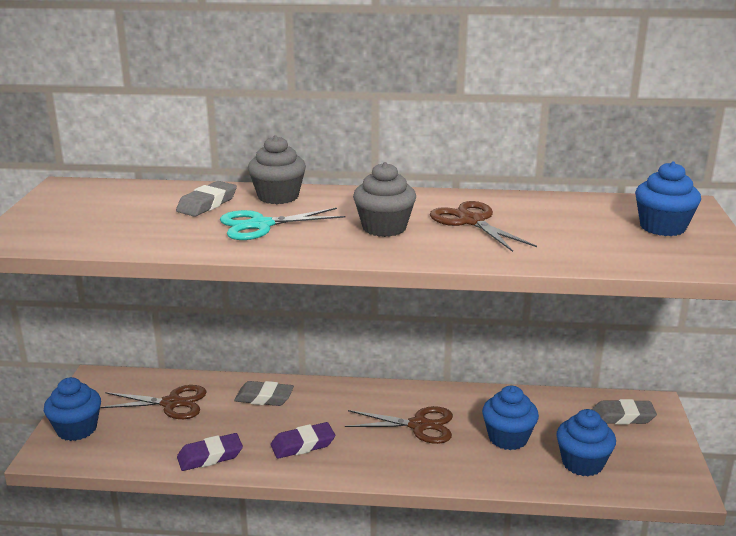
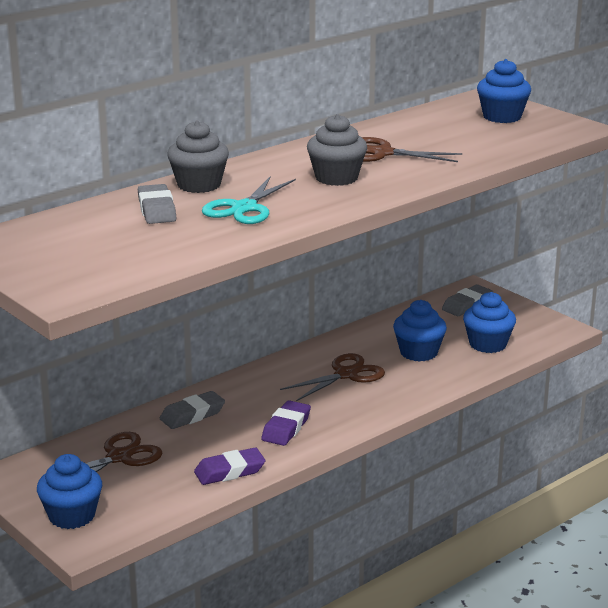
camera: 45 degrees left, 0 degrees up
purple eraser [177,433,243,471] -> purple eraser turned 45 degrees clockwise [194,448,265,485]

